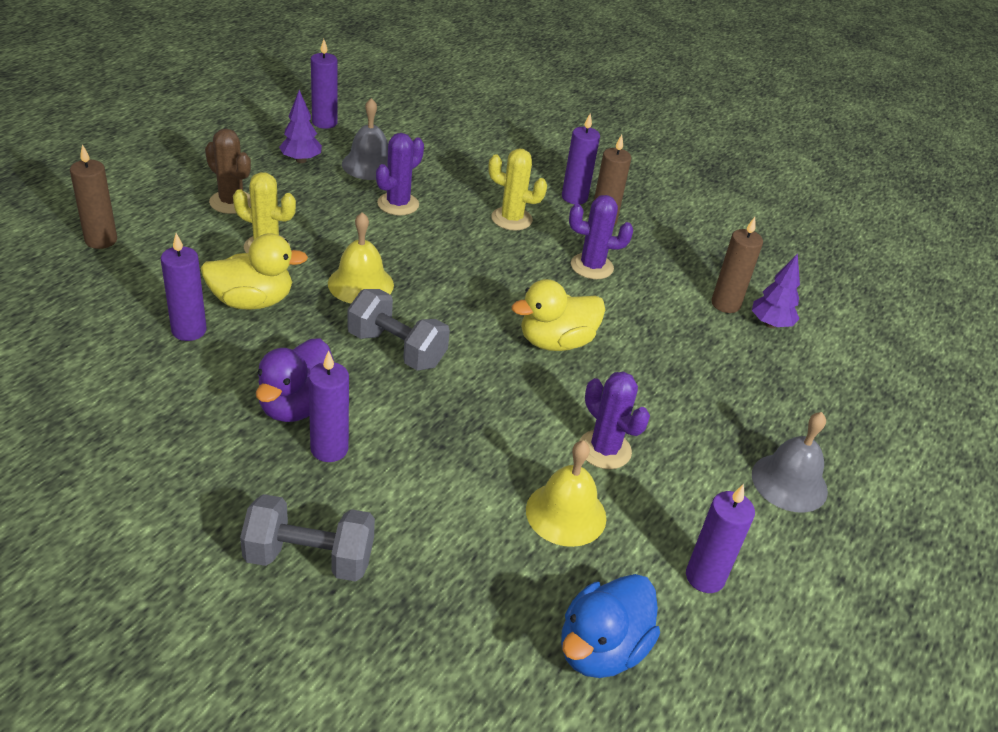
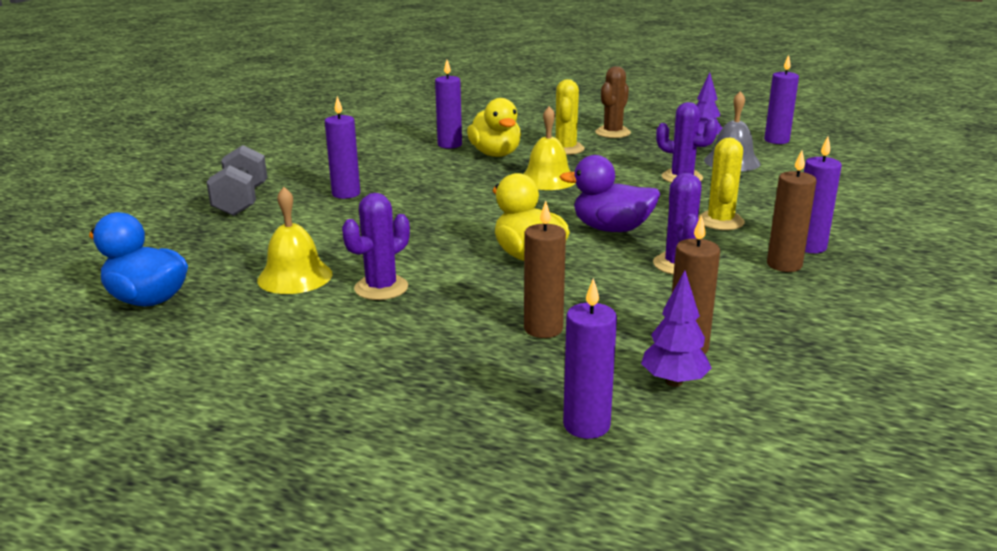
camera: 85 degrees right, 15 degrees down
brown candle [70,144,117,249] -> brown candle moved to [524,201,566,338]
purple duck [256,338,334,422] -> purple duck moved to [559,155,660,232]
grey dumbbell [347,289,450,371] -> none
purple candle [686,484,755,593] -> purple candle moved to [563,278,617,439]
grey bell [752,412,828,513] -> none

